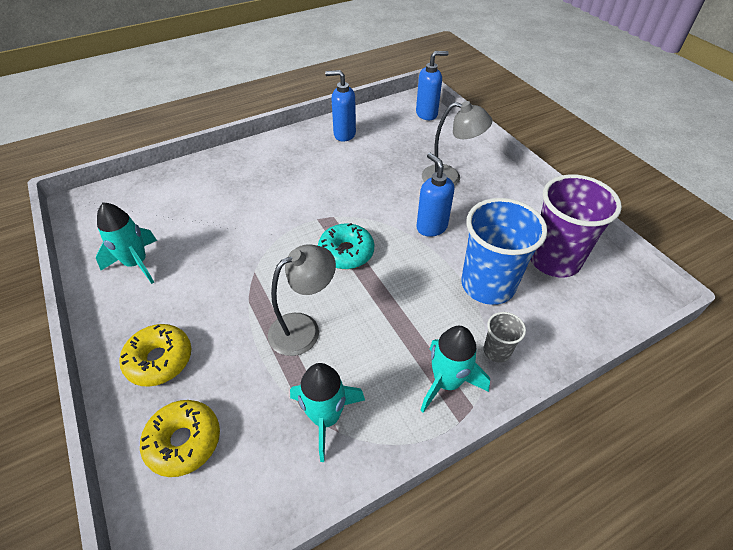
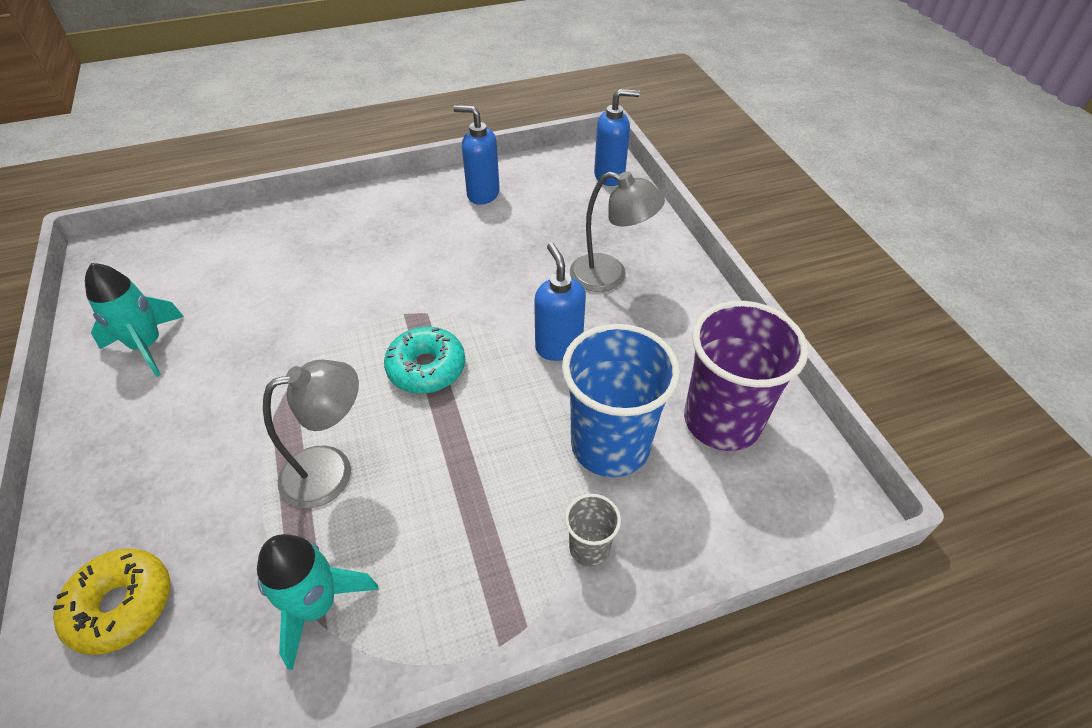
camera: 10 degrees right, 0 degrees up
yellow donut [120,324,191,387] -> none
turquoise rocket [420,325,490,413] -> none

